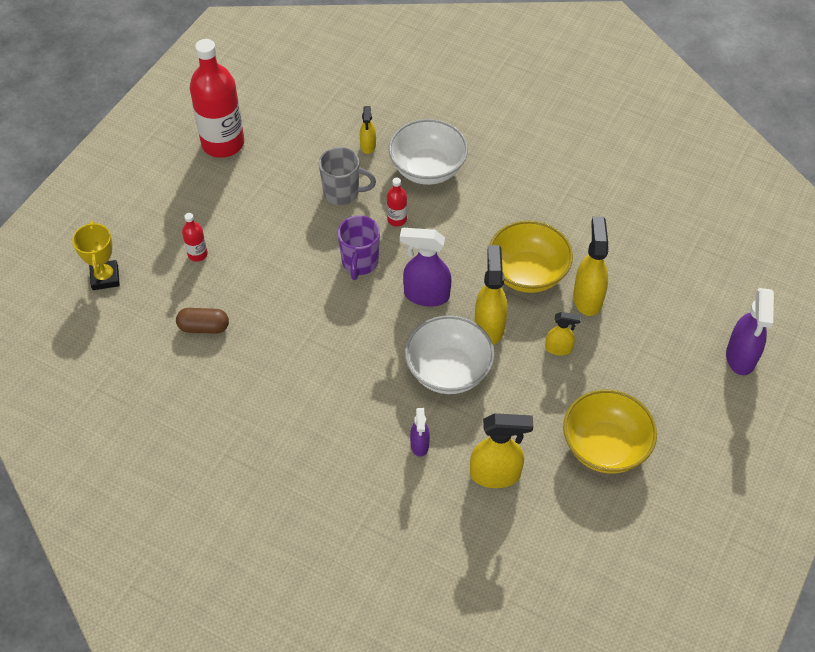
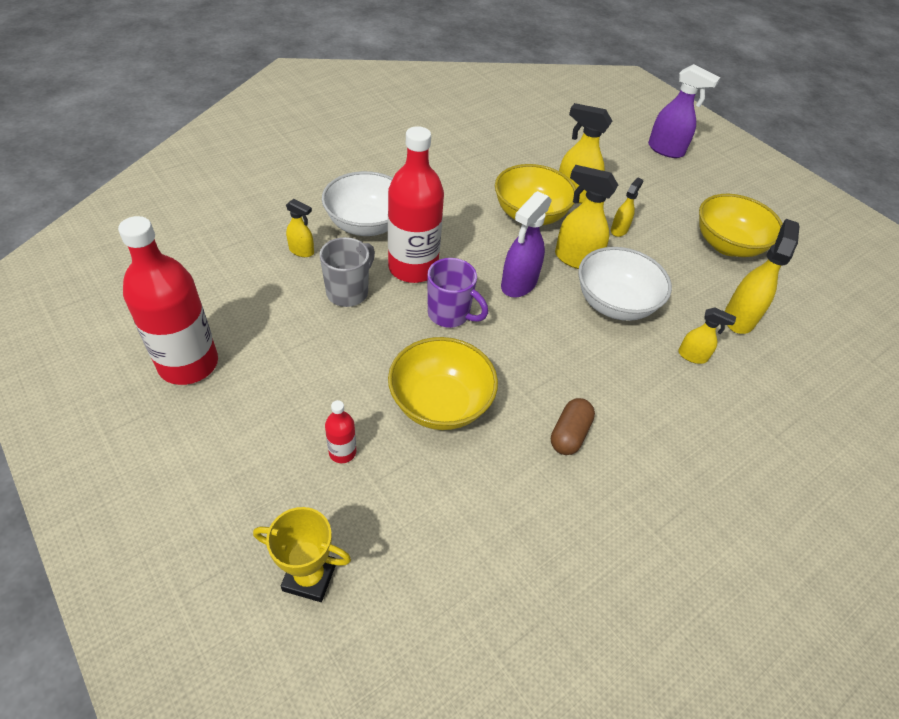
camera: 70 degrees left, 5 degrees down
brown capsule [176,308,229,334] -> brown capsule moved to [551,398,595,455]
red bottle [387,178,407,226] -> red bottle [388,126,444,283], size x2.31
purple spray bottle [410,408,430,457] -> yellow spray bottle [678,307,736,364]
none -> yellow bowl [388,337,498,430]

